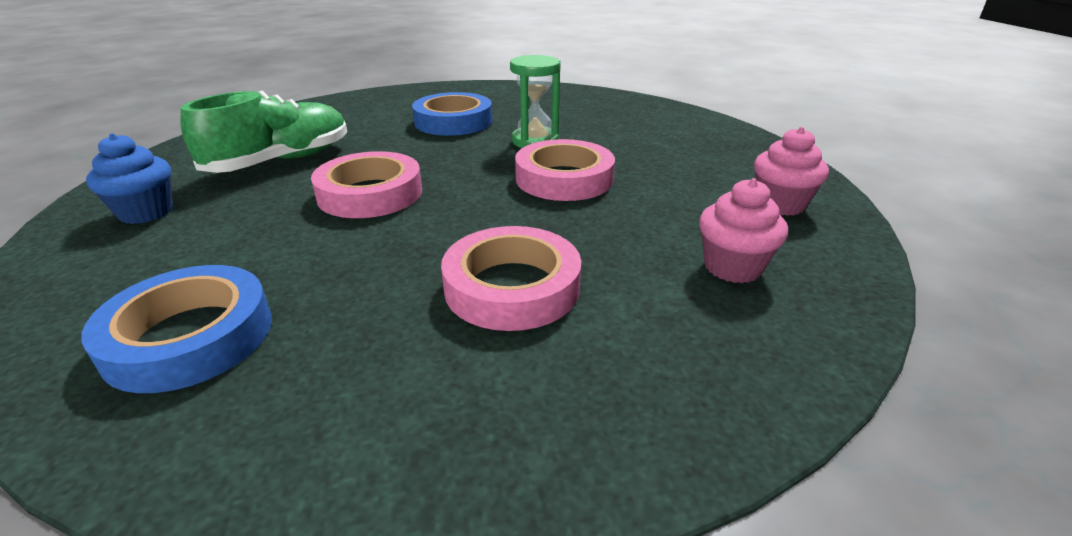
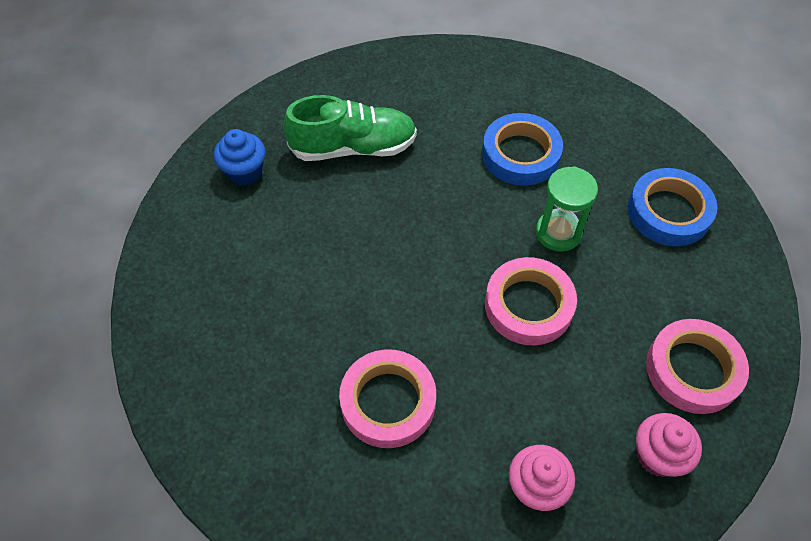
camera: 40 degrees right, 25 degrees up
blue tape [81,265,272,393] -> blue tape moved to [628,168,718,246]
pink tape [311,151,422,218] -> pink tape moved to [646,319,749,414]

